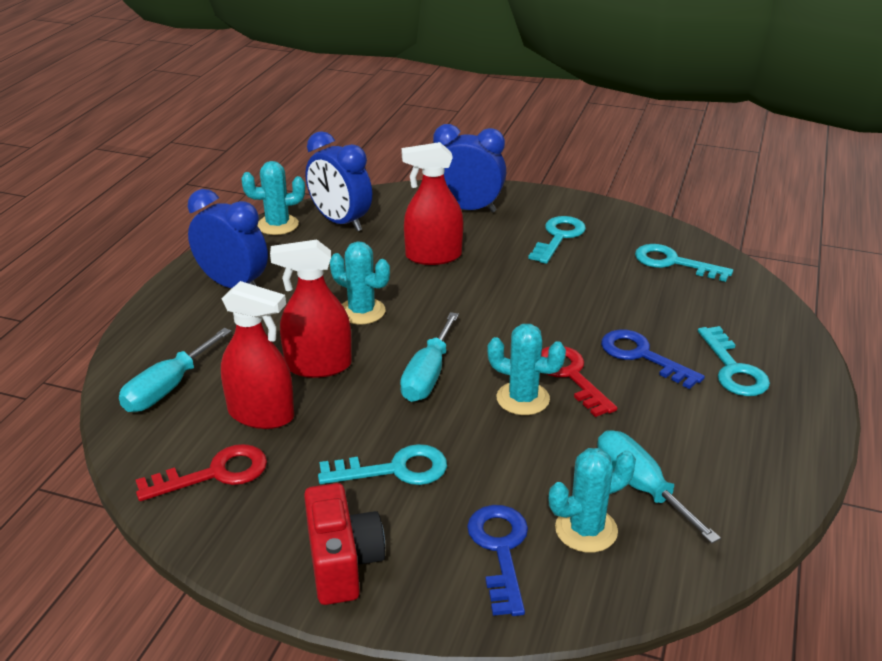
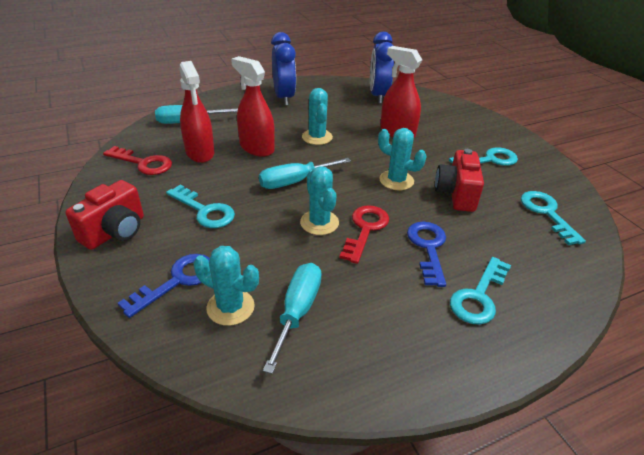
camera: 45 degrees right, 5 degrees up
turquoise cactus [241,161,305,235] -> turquoise cactus moved to [378,128,427,190]
blue clock [433,124,506,213] -> none
none -> red camera [435,149,484,212]

